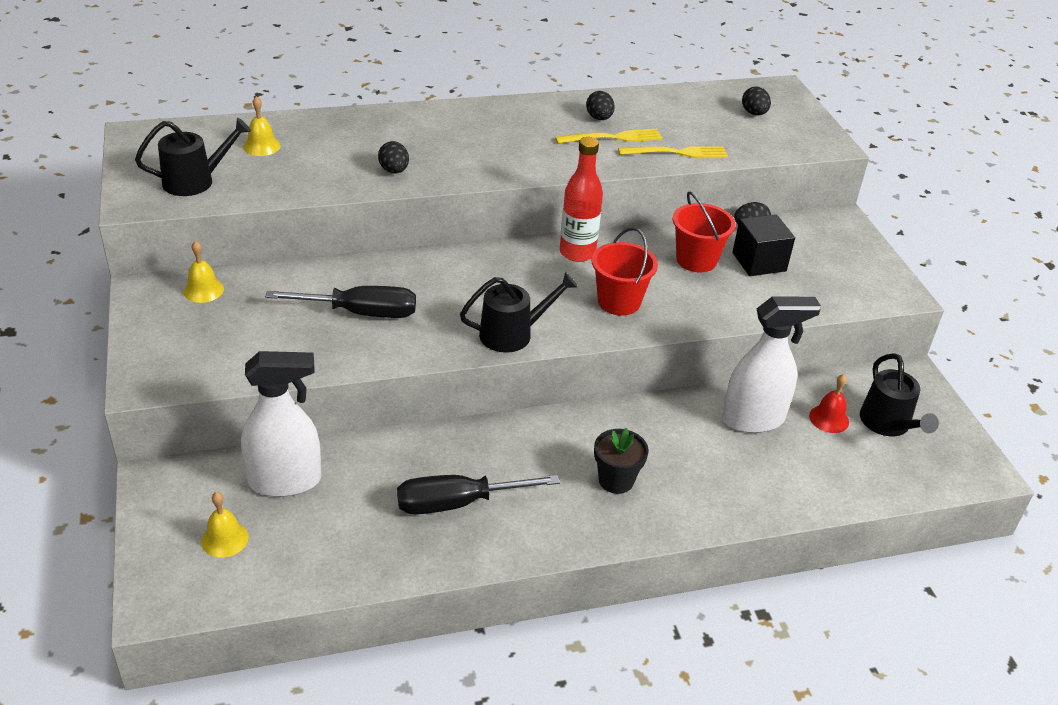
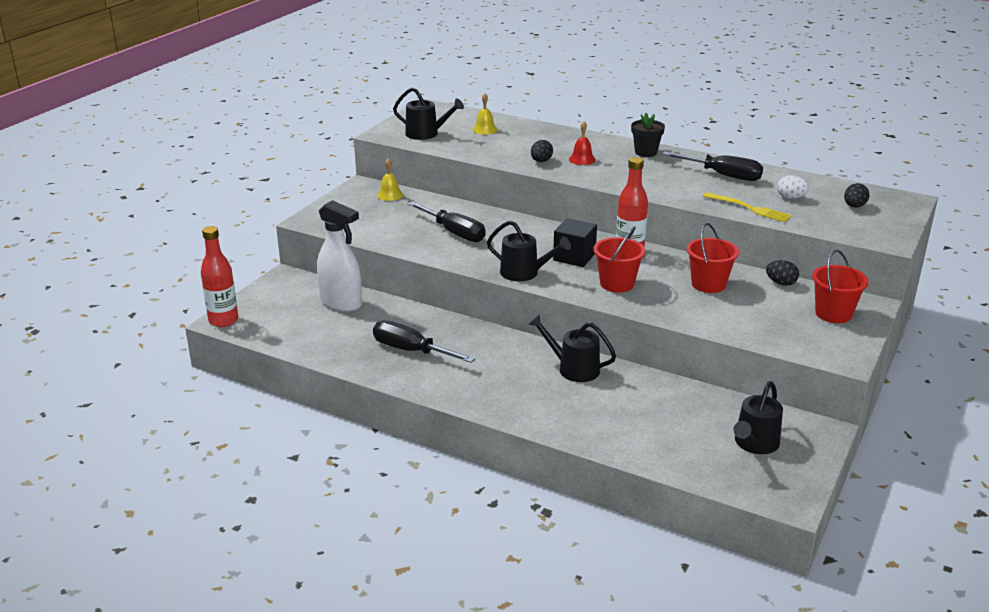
camera: 45 degrees right, 10 degrees down
yellow bell [201,492,249,558] -> none
yellow fork [555,129,663,144] -> none
black egg [586,91,615,120] -> black screwdriver [662,152,763,181]
black flower pot [594,428,649,494] -> black flower pot moved to [631,113,665,157]
white spray bottle [722,296,821,433] -> none
black cube [732,214,795,276] -> black cube moved to [553,218,597,267]
red bell [809,374,849,433] -> red bell moved to [569,121,596,165]
none -> red bottle [201,226,238,327]
none -> black watering can [528,314,616,382]
none -> white egg [777,175,809,199]
none -> red bucket [812,250,869,323]

